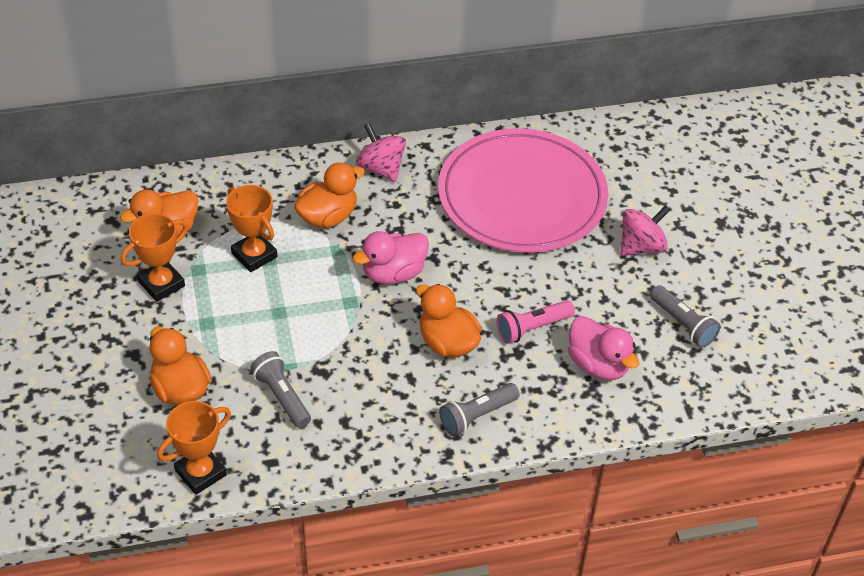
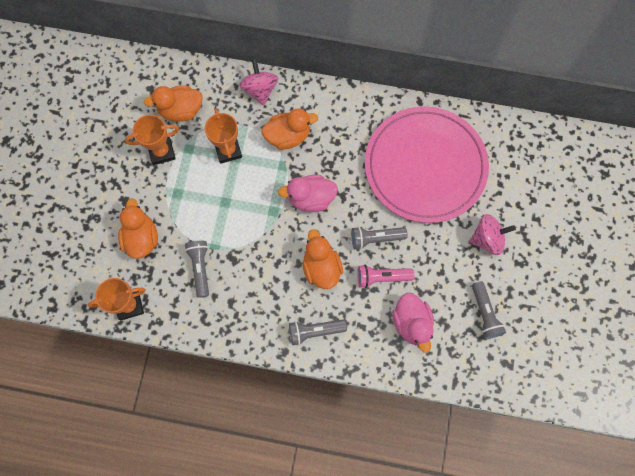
camera: 25 degrees right, 25 degrees up
pink spinning top [356,123,406,182] -> pink spinning top moved to [239,59,278,105]
none -> grey flashlight [351,227,408,250]

